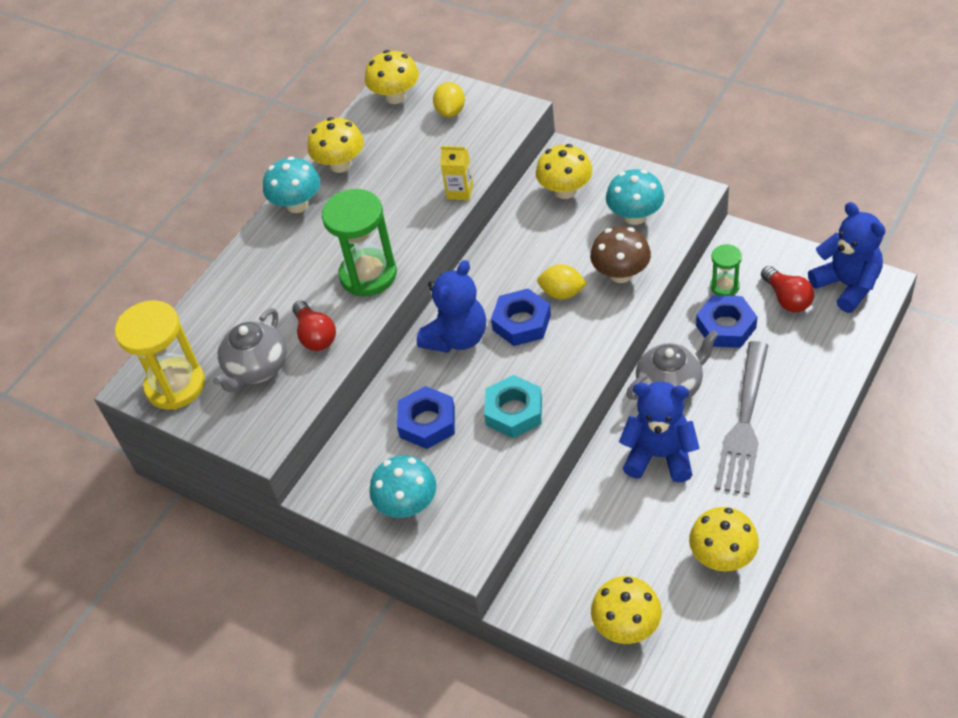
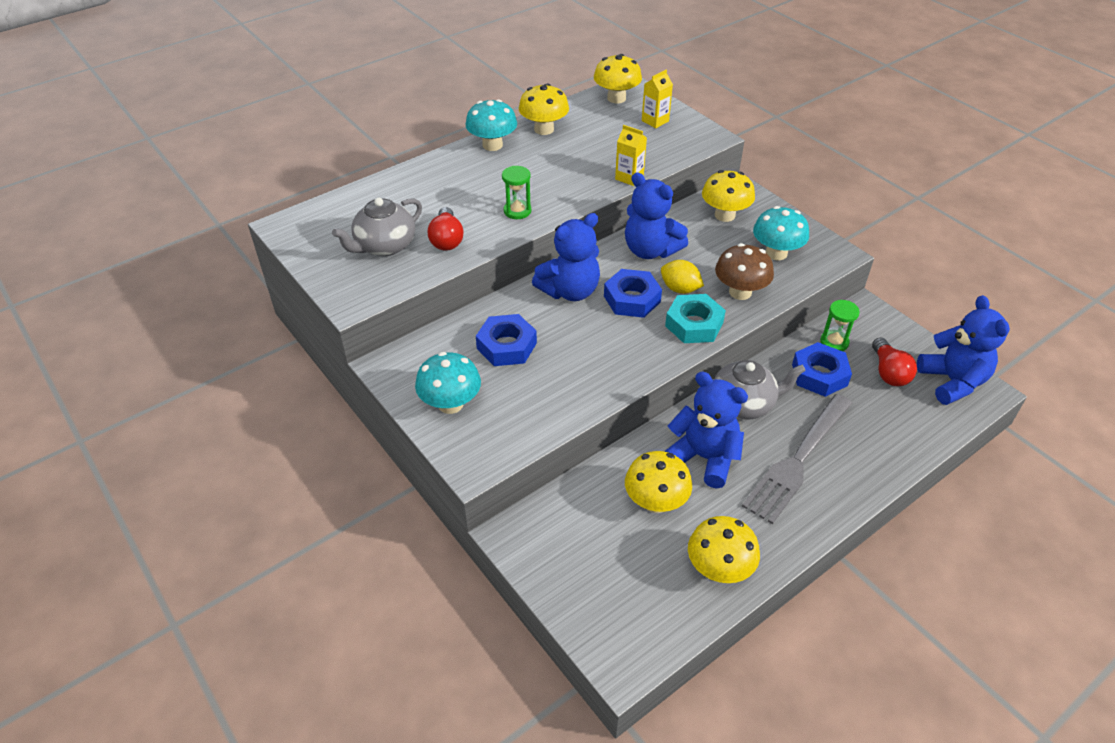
camera: 15 degrees right, 5 degrees down
yellow hourglass [115,300,205,410] -> none
green hourglass [322,189,397,296] -> green hourglass [502,166,531,219], size x0.52
yellow lemon [433,82,465,117] -> yellow carton [642,70,673,128]
turquoise nut [484,375,542,438] -> turquoise nut moved to [665,294,726,343]
yellow mushroom [591,576,662,644] -> yellow mushroom moved to [625,451,692,513]
none -> blue teddy bear [625,172,688,259]

